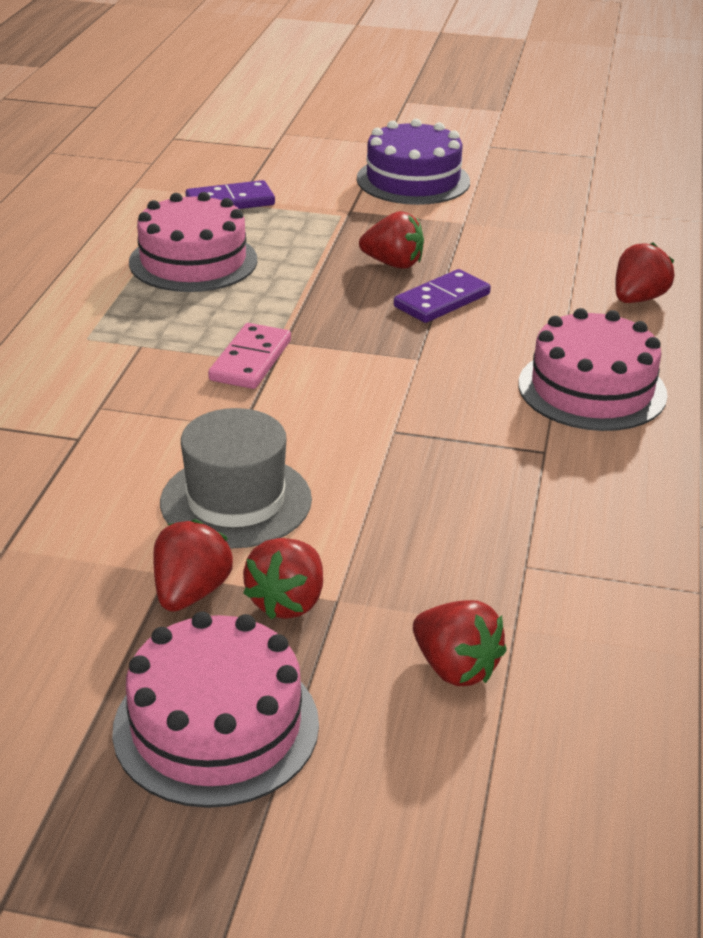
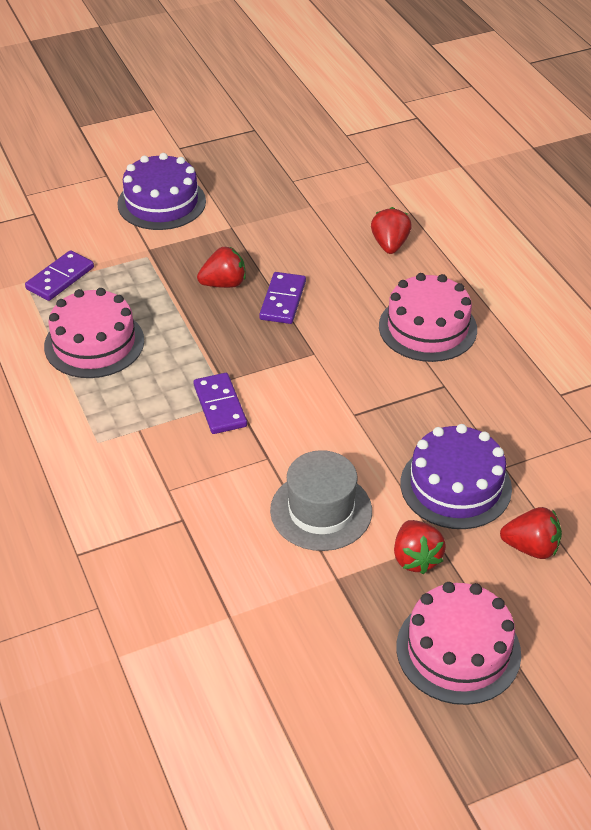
camera: 35 degrees left, 10 degrees up
red strawberry [153,519,233,612] -> none
pink domino [208,323,291,389] -> purple domino [193,373,247,434]
none -> purple cake [400,424,512,529]

